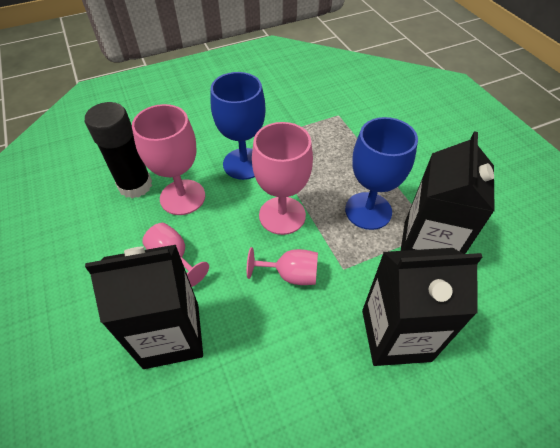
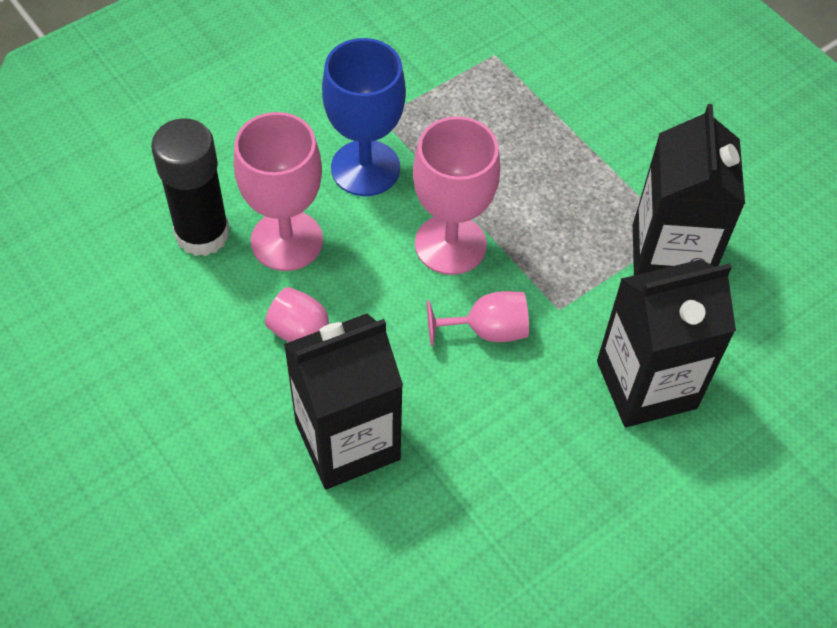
camera: 15 degrees left, 5 degrees up
blue goblet [345,117,418,230] -> none

